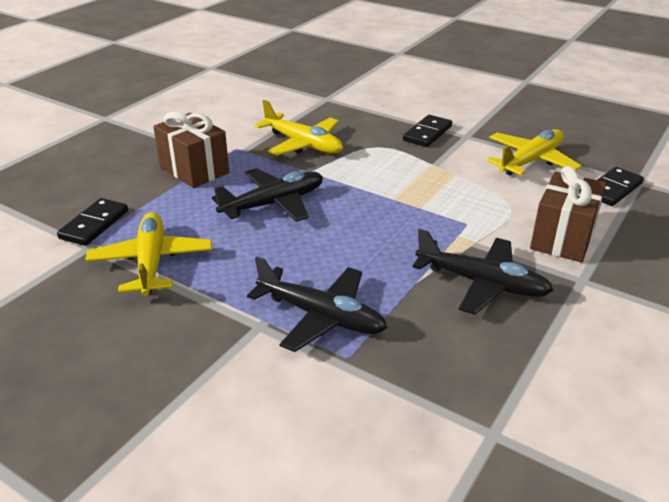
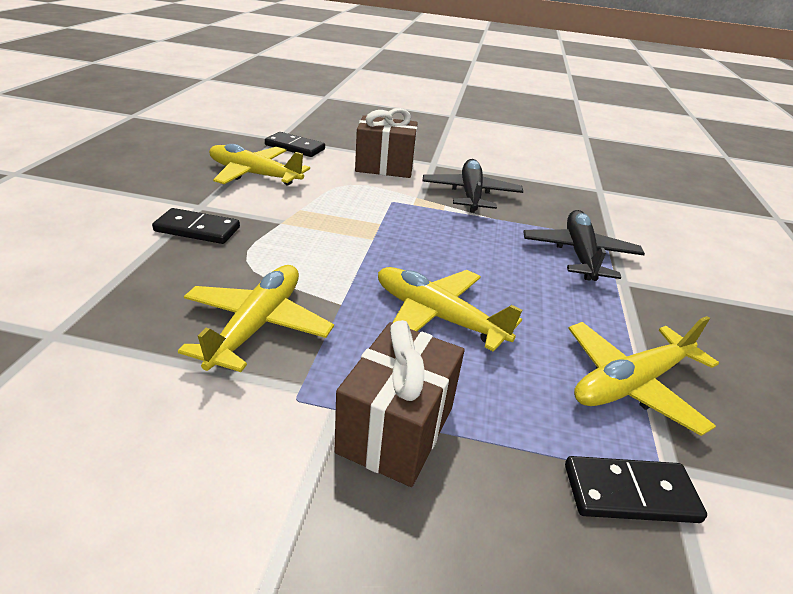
camera: 115 degrees left, 0 degrees up
black plane [212,168,323,222] -> yellow plane [378,267,522,352]

